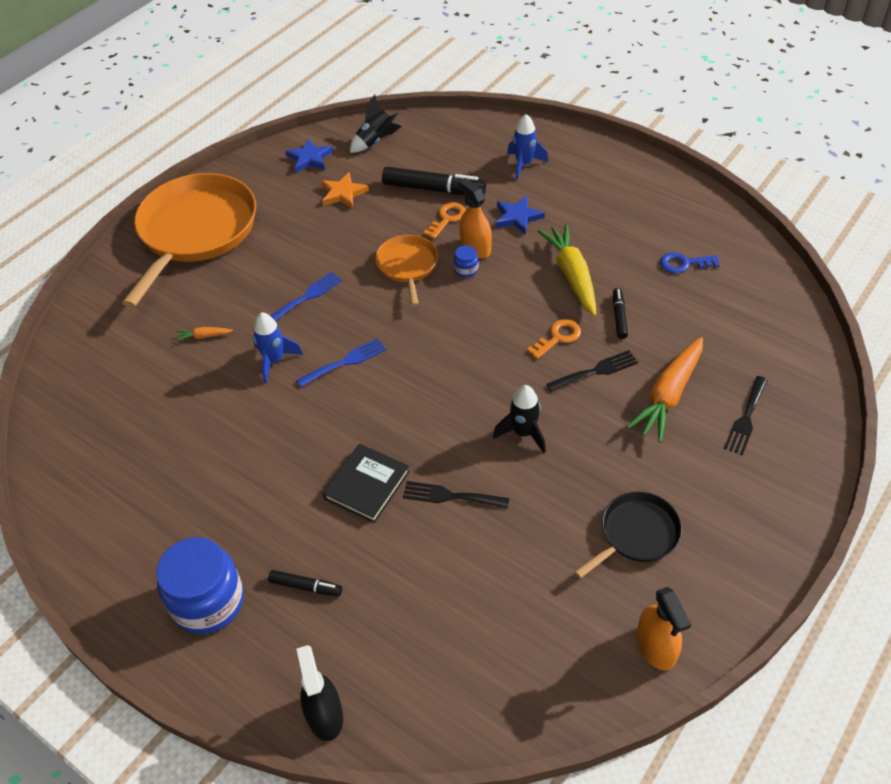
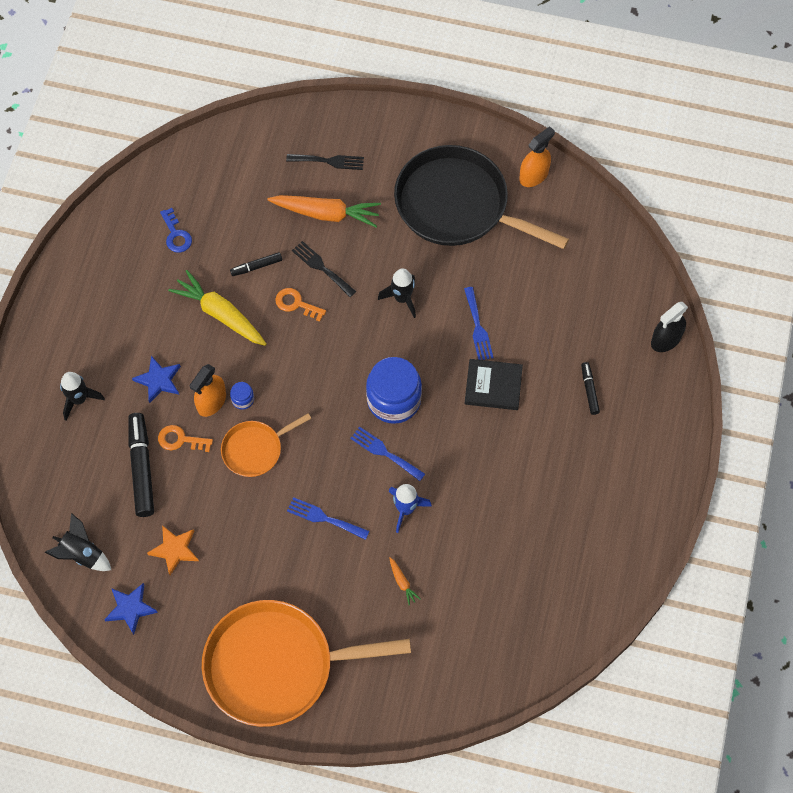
camera: 115 degrees left, 15 degrees up
blue jar [156,537,244,634] -> blue jar moved to [366,357,422,424]
black fork [403,481,510,509] -> blue fork [464,287,494,360]
blue rocket [507,114,548,180] -> black rocket [60,372,105,421]
yellow carrot [538,224,596,316] -> yellow carrot turned 75 degrees clockwise [168,270,267,346]
black pan [575,492,682,578] -> black pan [394,145,569,249], size x2.01

